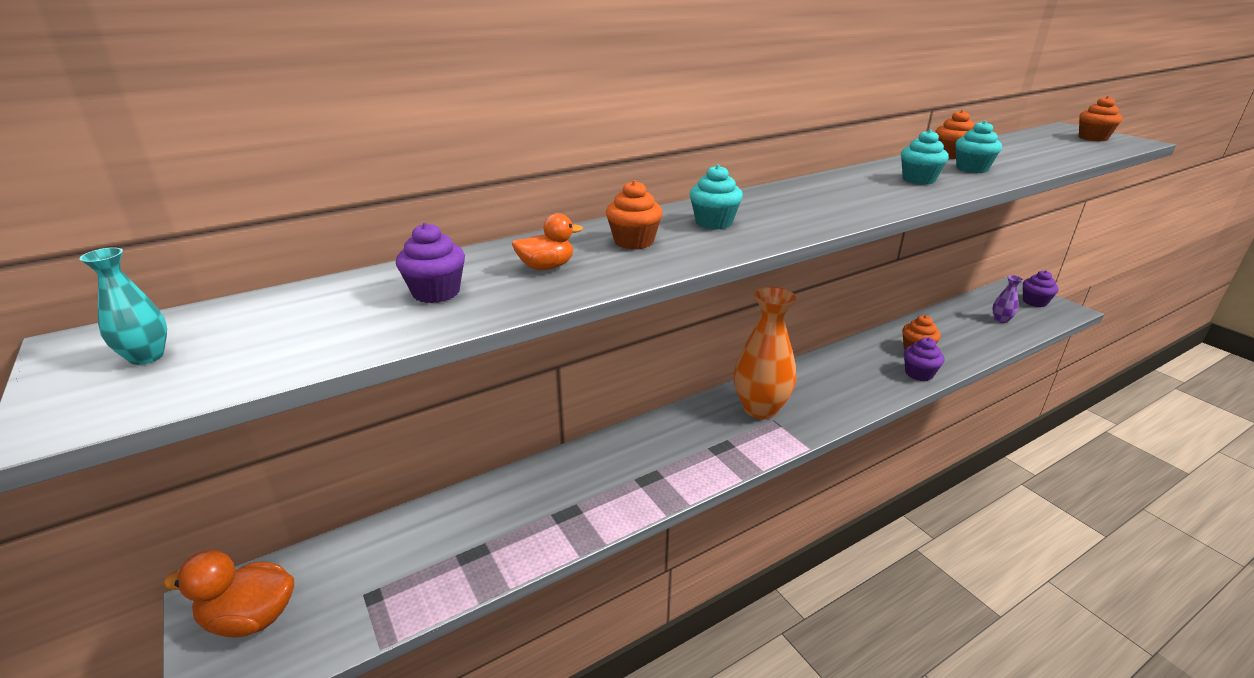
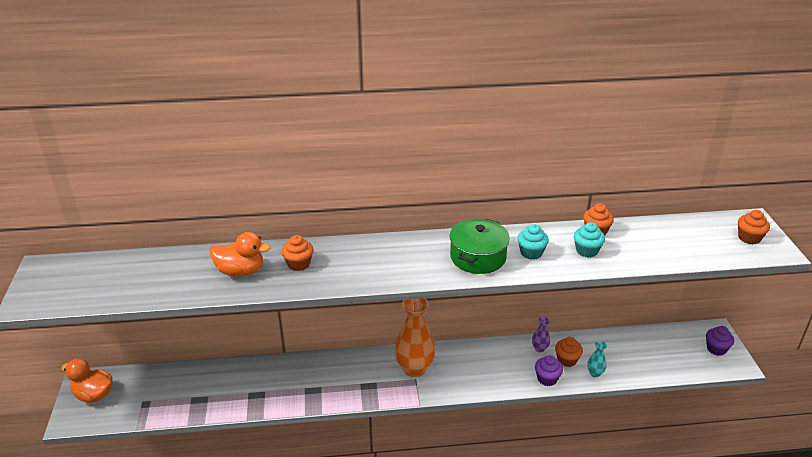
camera: 25 degrees right, 5 degrees up
turquoise vase [80,247,167,365] -> turquoise vase moved to [587,341,607,377]
purple cupcake [396,223,465,303] -> none
orange duck [512,213,583,270] -> orange duck [210,232,270,277], size x1.67
turquoise cupcake [689,165,743,229] -> none
purple vase [992,275,1023,323] -> purple vase moved to [532,317,550,352]
none -> green pot [450,219,510,274]

